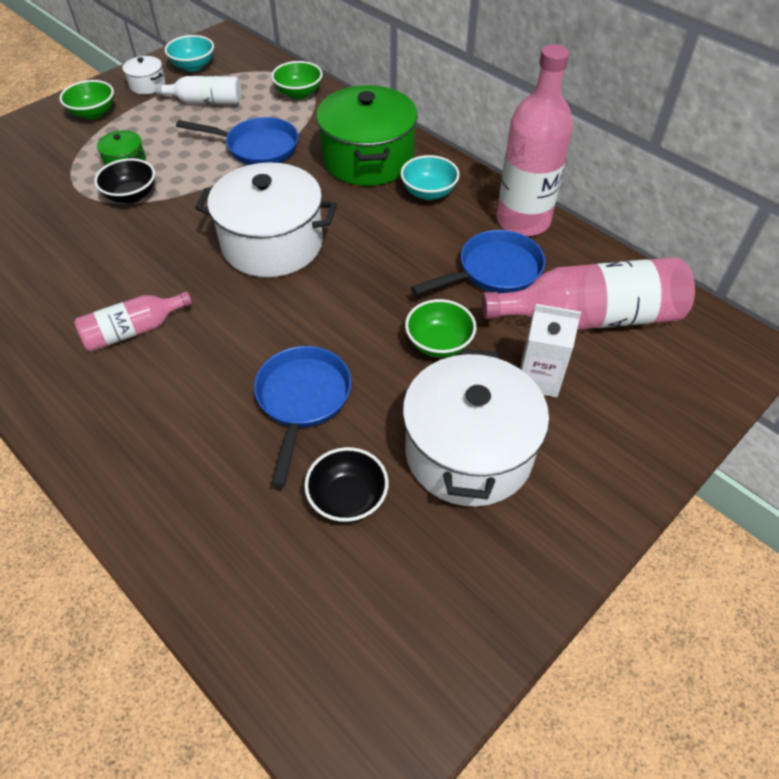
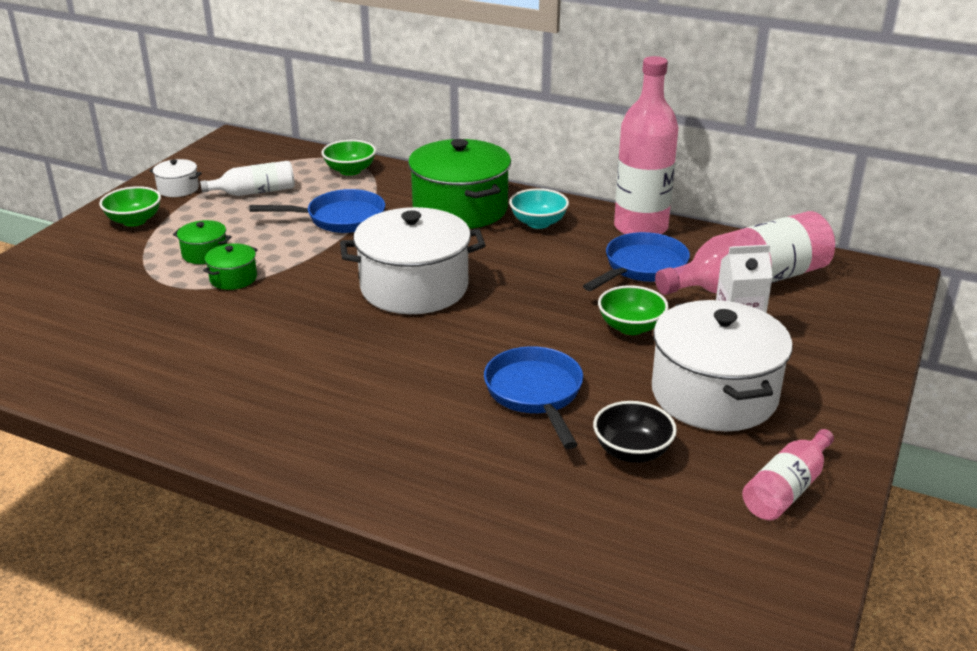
camera: 20 degrees left, 20 degrees down
pink bottle [74,291,192,352] -> pink bottle moved to [742,429,834,520]
black bowl [94,158,155,203] -> green pot [203,243,258,290]
turquoise bowl [165,35,214,72] -> none

